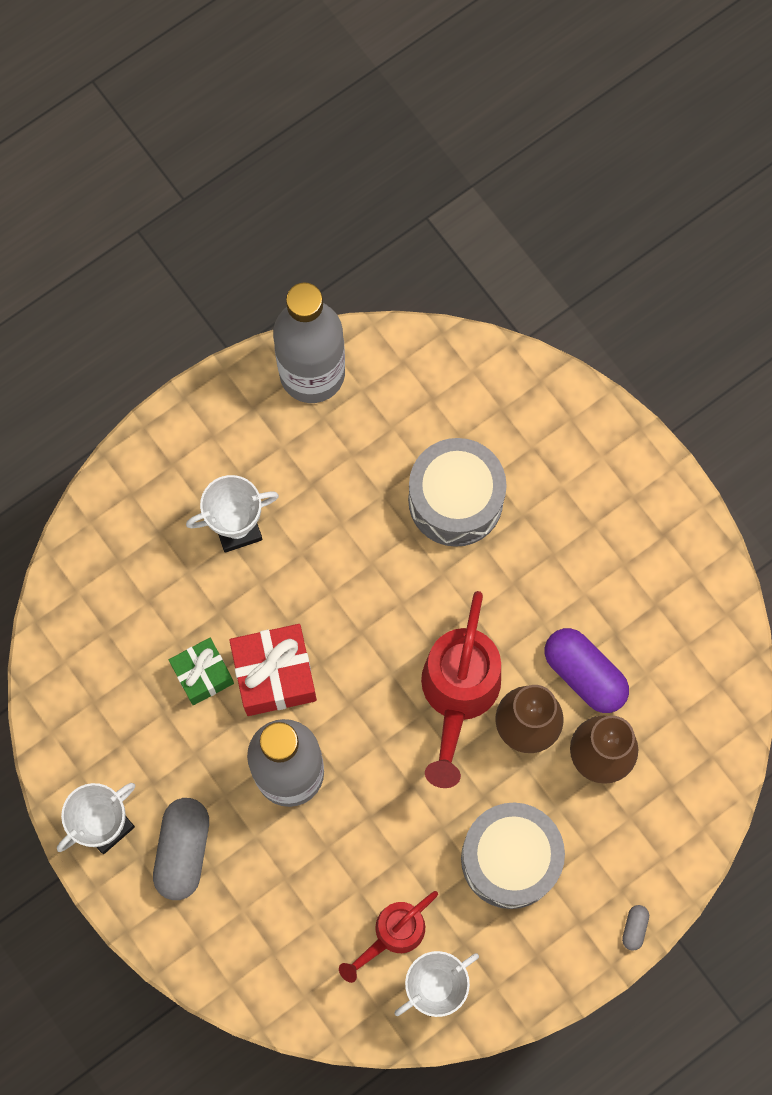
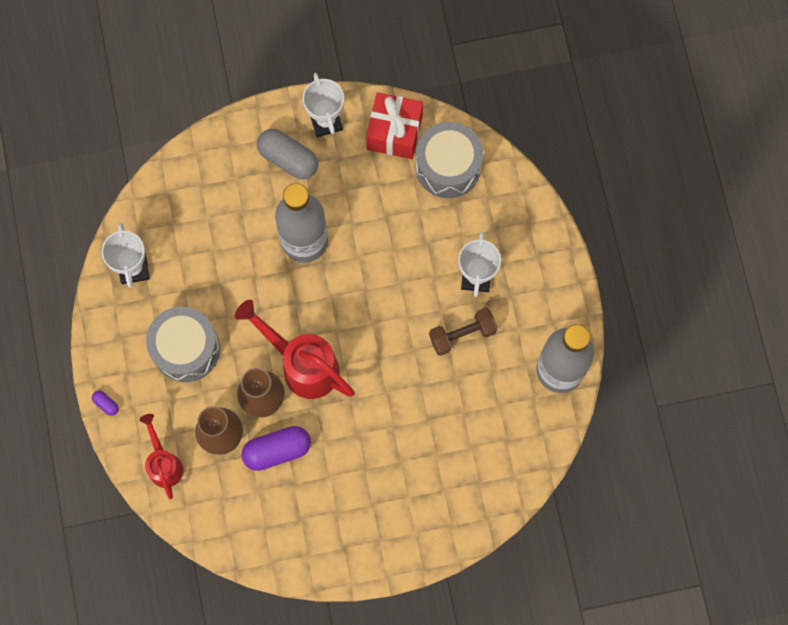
camera: 115 degrees right, 0 degrees up
green gift [169,638,234,705] -> none
red gift [229,624,317,716] -> red gift moved to [366,92,423,159]
red watering can [339,891,438,983] -> red watering can moved to [140,414,183,499]
grey drum [408,438,507,547] -> grey drum moved to [416,122,483,198]
grey capsule [622,905,649,951] -> purple capsule [92,391,119,416]
none -> brown dumbbell [429,308,498,356]

